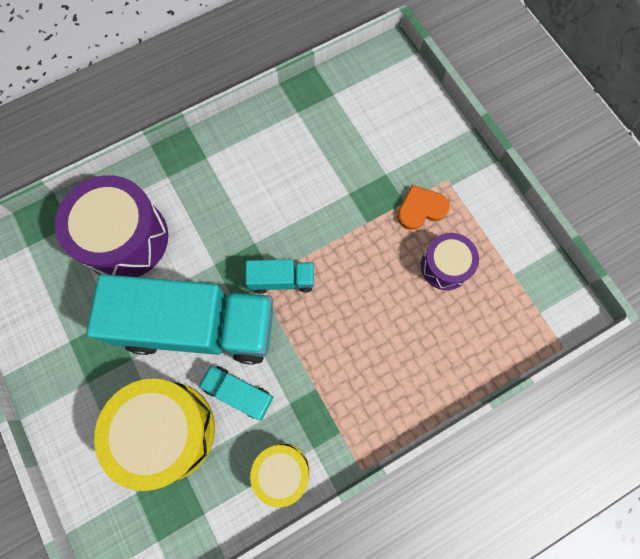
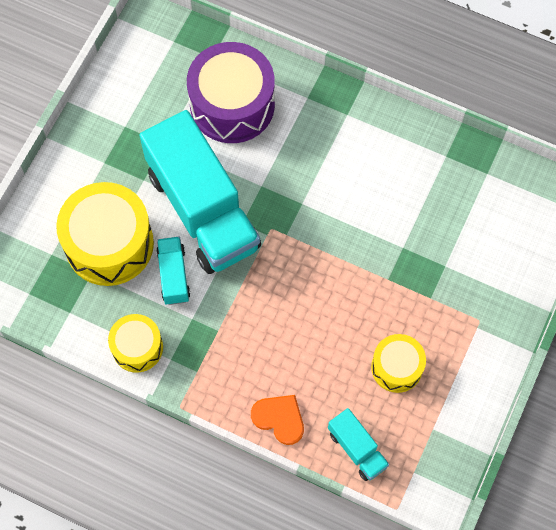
camera: 55 degrees right, 5 degrees down
turquoise truck [245,259,314,294] -> turquoise truck moved to [328,408,389,481]
orange heart [397,185,450,230] -> orange heart moved to [251,395,304,445]
purple drum [421,233,479,290] -> yellow drum [371,334,426,393]

